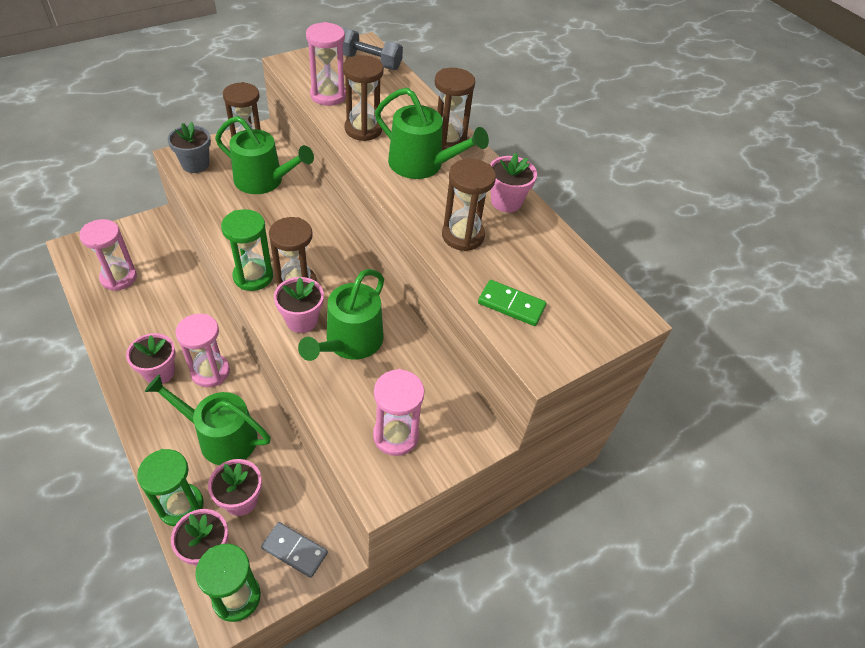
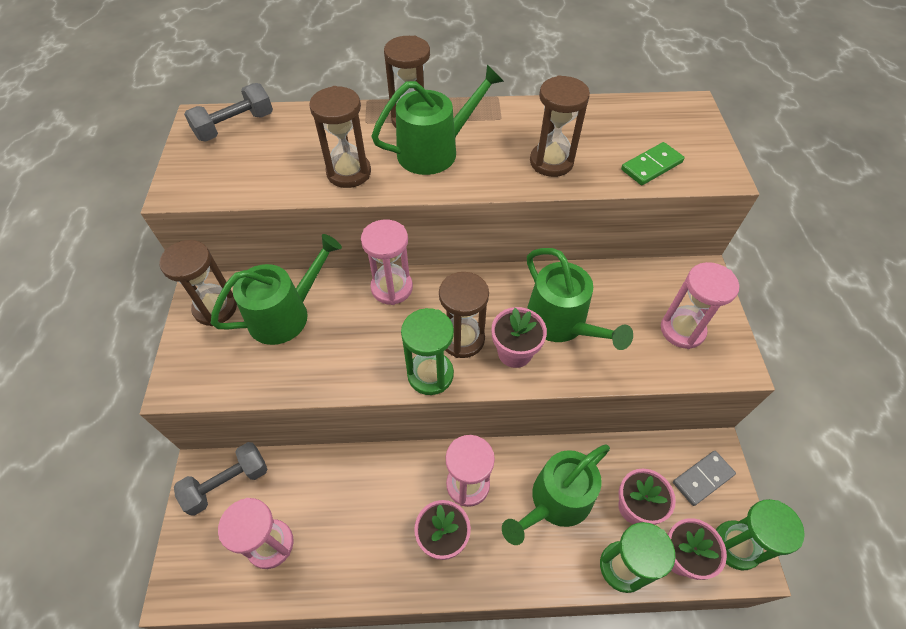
camera: 55 degrees left, 5 degrees up
grey flower pot [168,122,211,173] -> none
pink hourglass [306,22,346,106] -> pink hourglass moved to [361,219,413,305]
pink flower pot [490,153,537,212] -> none
none -> grey dumbbell [174,442,268,516]

